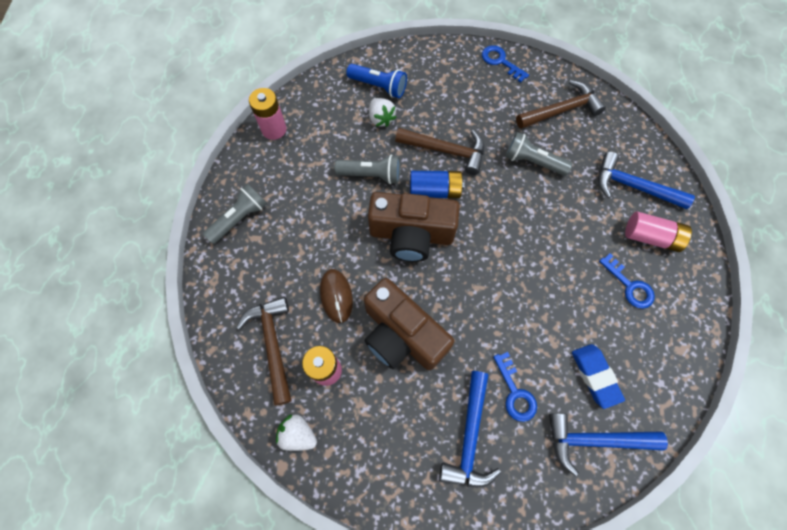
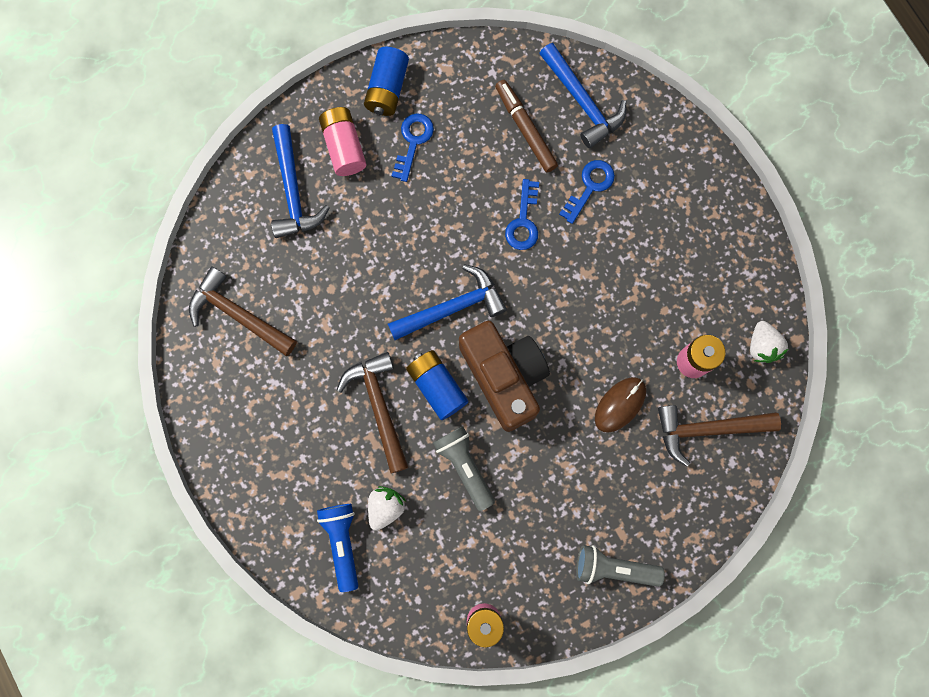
camera: 125 degrees left, 10 degrees up
brown hammer [236,297,292,406] -> brown hammer turned 45 degrees clockwise [658,405,781,467]
brown camera [364,278,454,370] -> none
blue hammer [439,371,501,487] -> blue hammer moved to [388,264,507,340]
blue key [482,45,529,83] -> blue key moved to [505,179,539,250]
grey flashlight [505,132,573,176] -> none
blue eraser [572,344,625,409] -> brown marker [495,80,558,173]
none -> blue battery [364,47,409,116]

